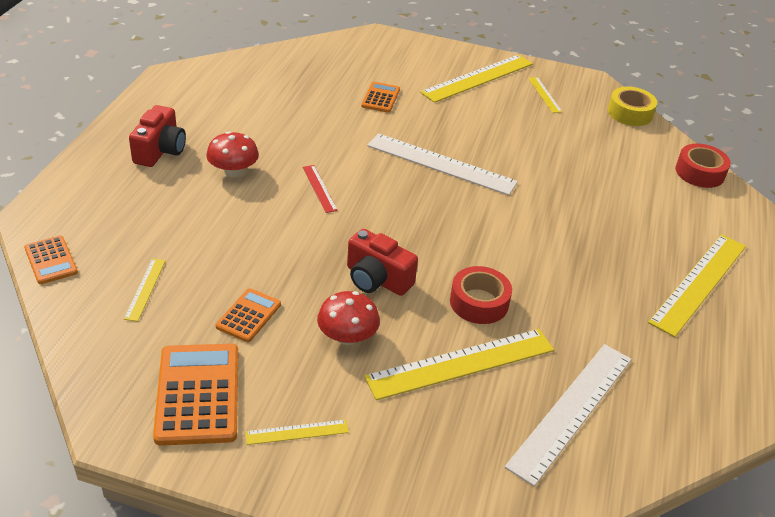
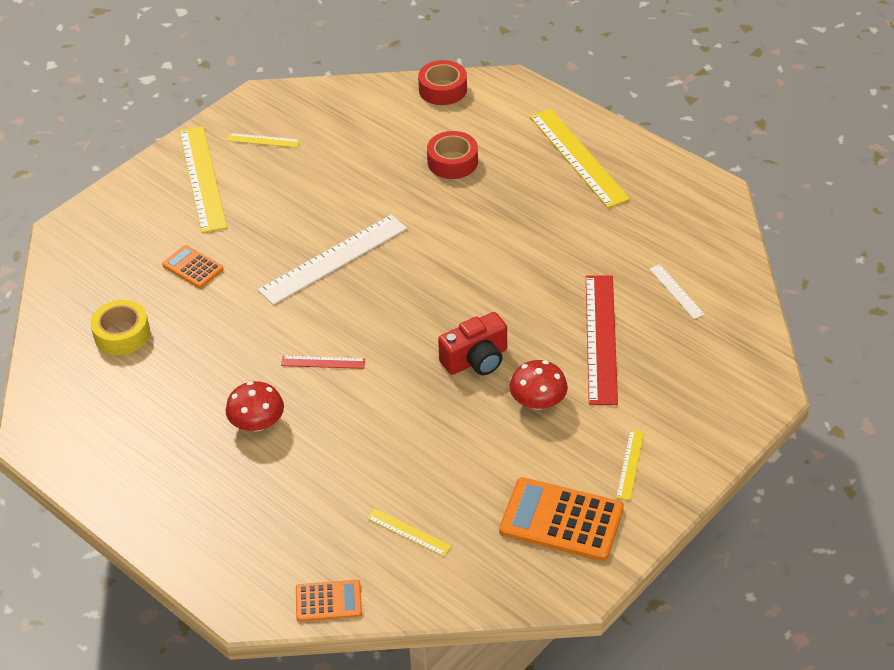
camera: 60 degrees left, 5 degrees up
red camera [129,105,186,167] -> none
orange calculator [216,288,281,342] -> none
yellow ruler [364,329,554,400] -> red ruler [586,275,618,405]
red tape [450,266,512,324] -> red tape moved to [427,131,478,179]
white ruler [505,344,632,486] -> white ruler [649,264,705,319], size x0.47
yellow tape [608,87,657,126] -> yellow tape moved to [90,300,150,355]

